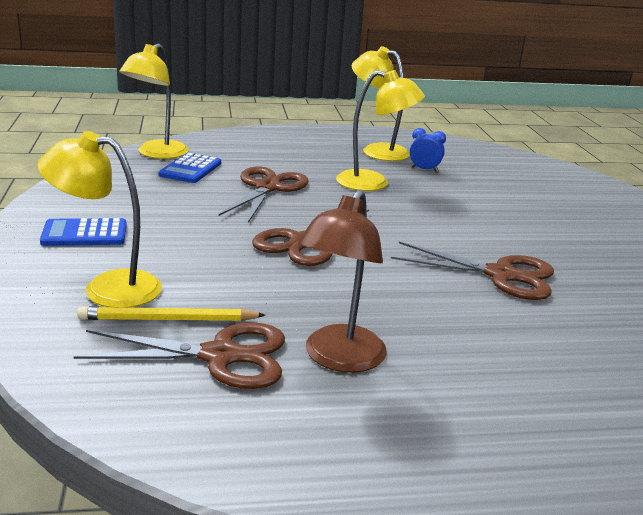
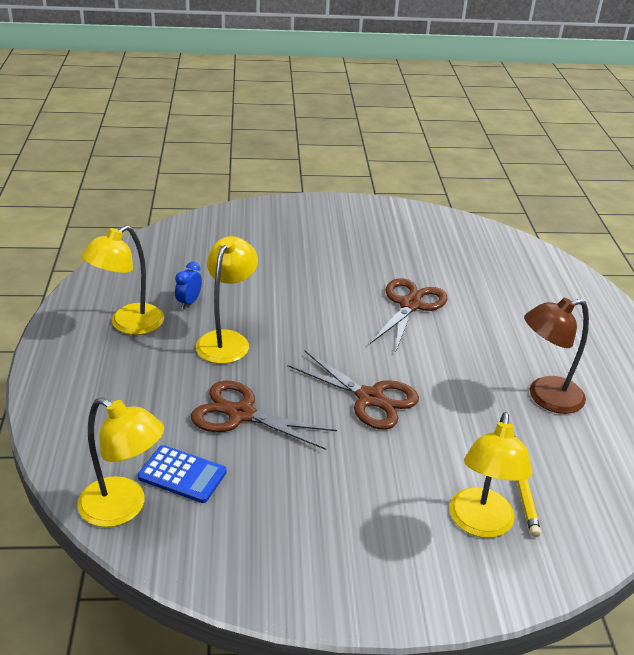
camera: 85 degrees left, 10 degrees up
blue calculator [40,218,127,246] -> none
brown scissors [73,322,285,389] -> none
brown lamp [298,189,387,373] -> brown lamp turned 135 degrees clockwise [524,298,589,414]

